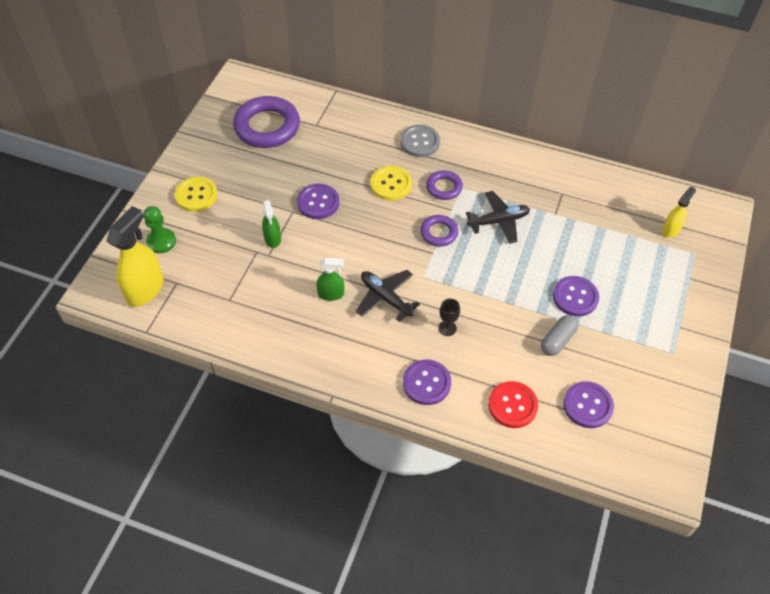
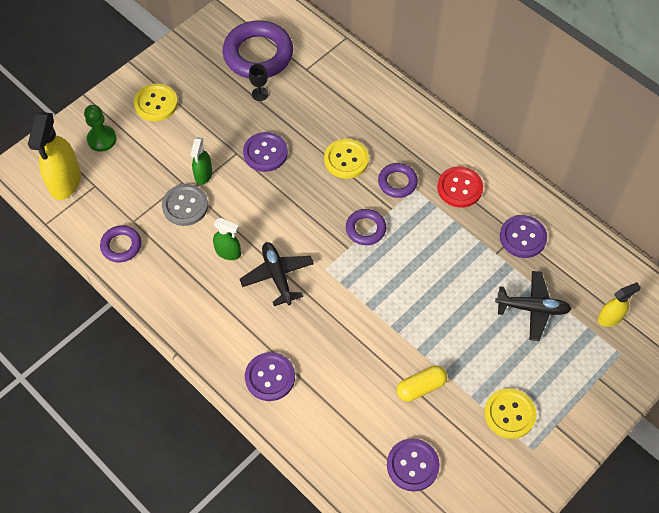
camera: 25 degrees right, 5 degrees up
yellow spray bottle [107,206,164,307] -> yellow spray bottle turned 135 degrees clockwise [28,112,81,200]
grey button [400,125,440,157] -> grey button moved to [162,184,208,226]
black goblet [439,299,460,336] -> black goblet moved to [249,64,268,101]
black plane [466,191,530,244] -> black plane moved to [495,271,571,341]
red button [488,381,538,428] -> red button moved to [437,166,483,208]
grey capsule [541,315,578,356] -> yellow capsule [397,366,447,402]
purple button [553,276,599,317] -> purple button moved to [500,215,547,258]
none -> purple ring [100,225,141,262]
none -> yellow button [484,388,536,439]

